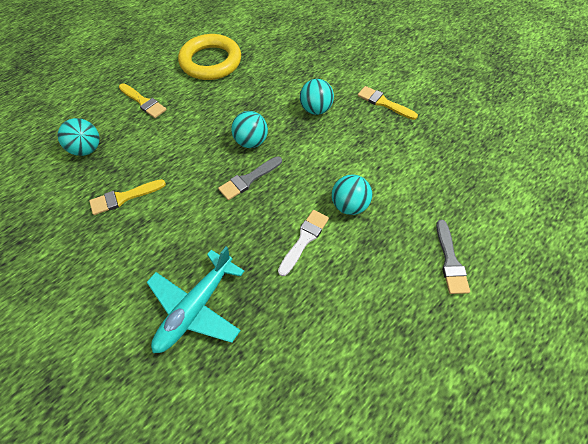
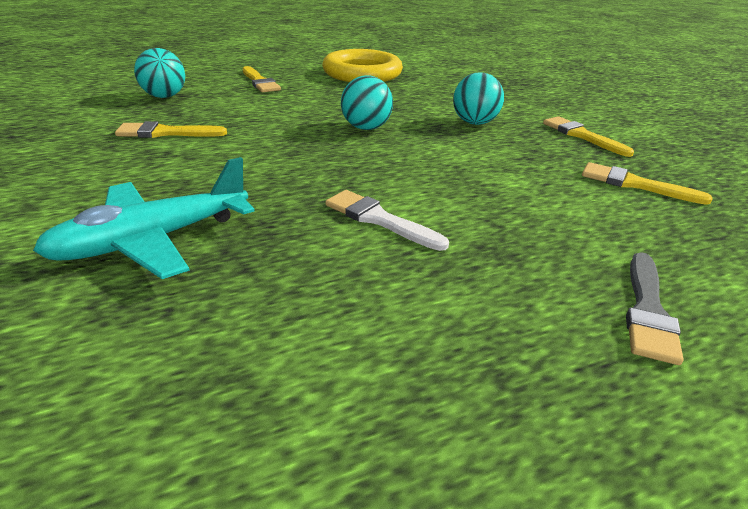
camera: 20 degrees right, 25 degrees down
grey brush [218,156,282,200] -> none
white brush [278,210,329,276] -> white brush turned 105 degrees counterclockwise [325,190,449,251]
turquoise ball [332,174,373,215] -> none
none -> yellow brush [582,162,713,205]

